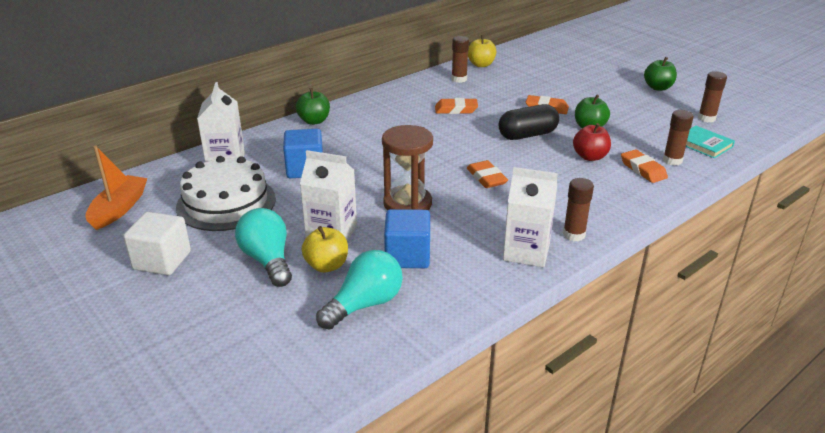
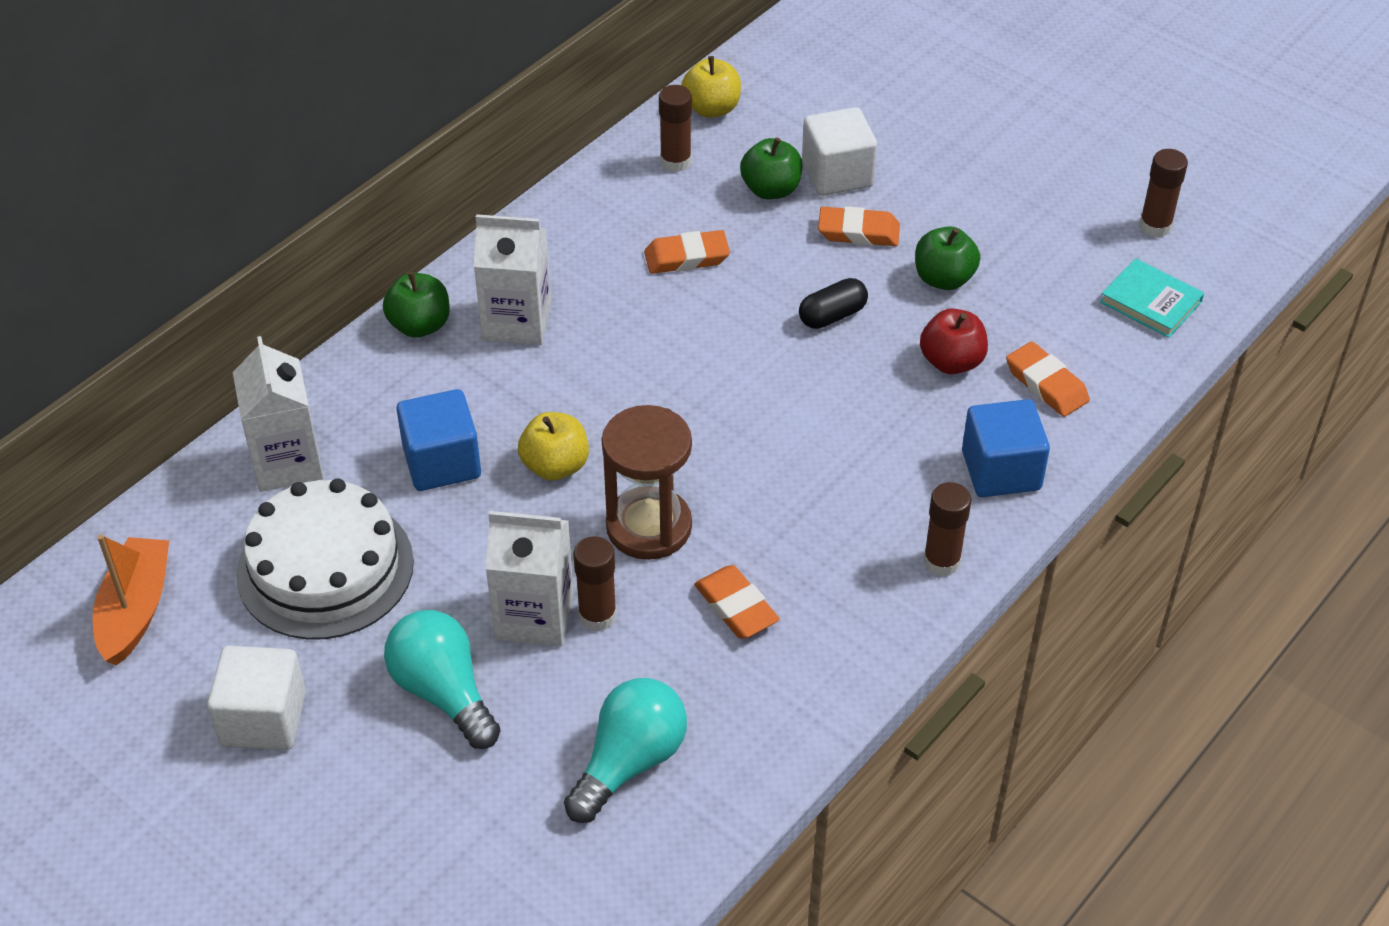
camera: 10 degrees left, 15 degrees up
yellow apple [302,226,348,273] -> yellow apple moved to [518,412,589,481]
blue cube [384,209,430,268] -> blue cube moved to [962,399,1050,497]
orange eraser [467,160,508,188] -> orange eraser moved to [694,565,780,639]
black capsule [499,104,559,140] -> black capsule [799,278,868,329], size x0.63
white carton [503,167,558,267] -> white carton moved to [474,214,551,345]
green apple [644,57,677,91] -> green apple moved to [740,138,803,200]
brown glue stick [663,110,694,165] -> brown glue stick moved to [573,536,617,631]
none -> white cube [802,107,877,196]

